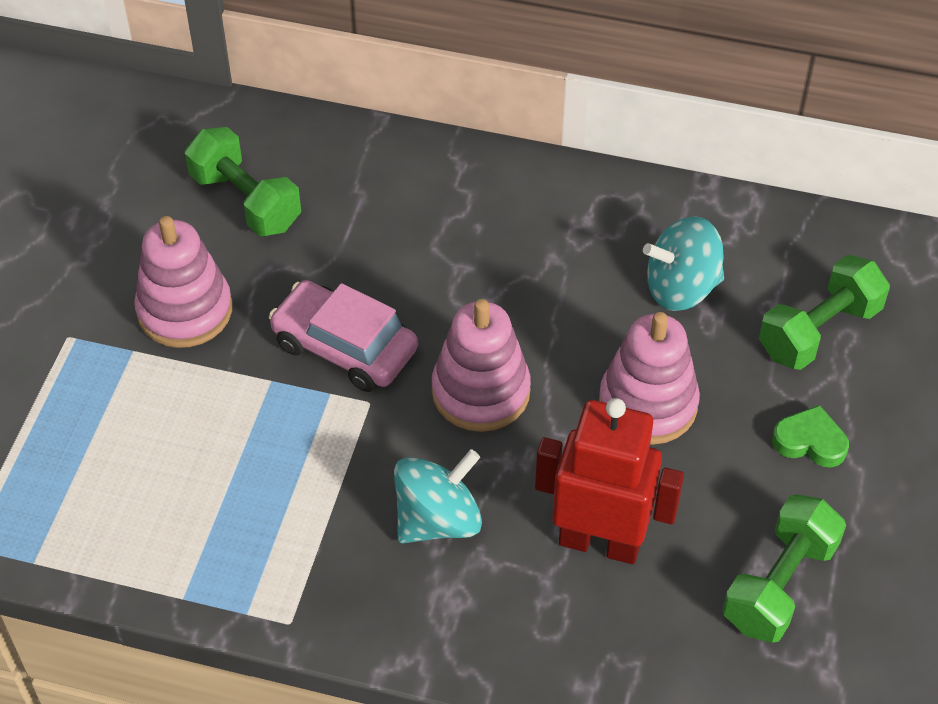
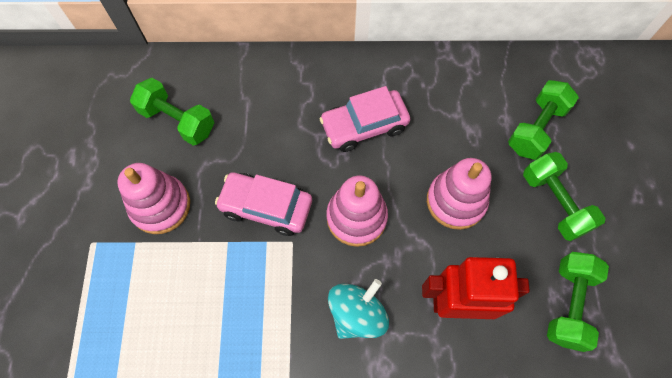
camera: 15 degrees left, 15 degrees up
turquoise spinning top [643,216,724,311] -> none
green heart [772,405,849,467] -> green dumbbell [523,152,605,241]
none -> pink car [319,86,410,152]

